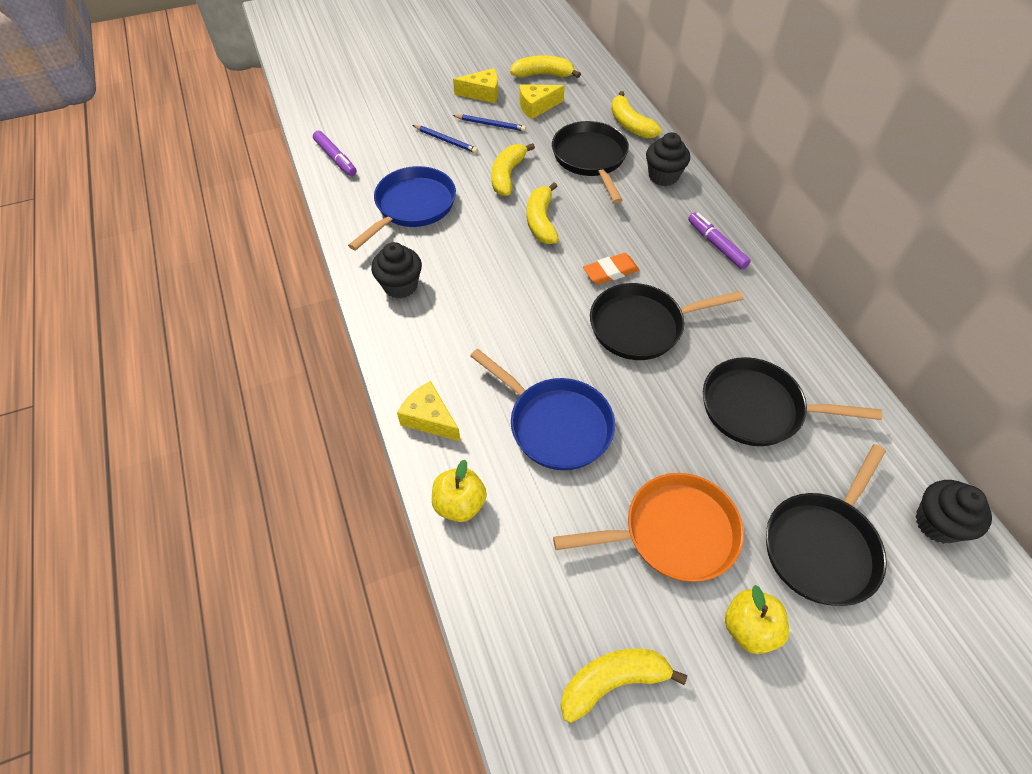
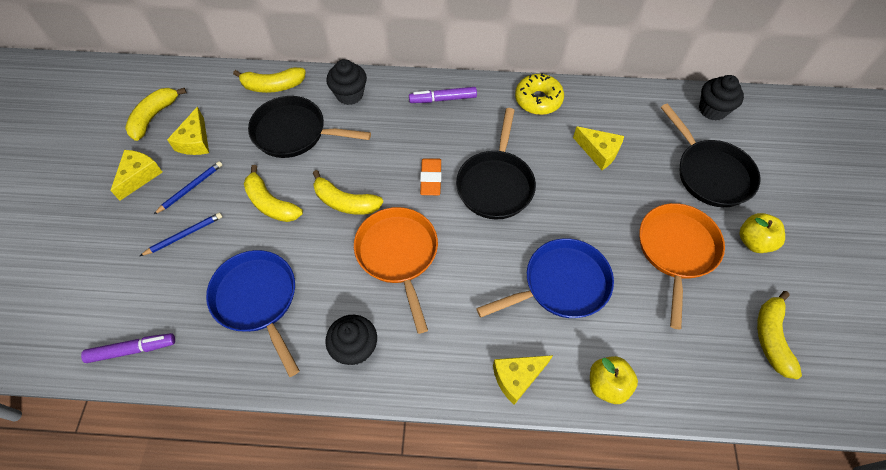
camera: 65 degrees left, 5 degrees up
black pan [703,357,882,446] -> yellow cheese [573,126,624,170]
none -> orange pan [354,207,438,334]
none -> yellow donut [515,73,564,115]

